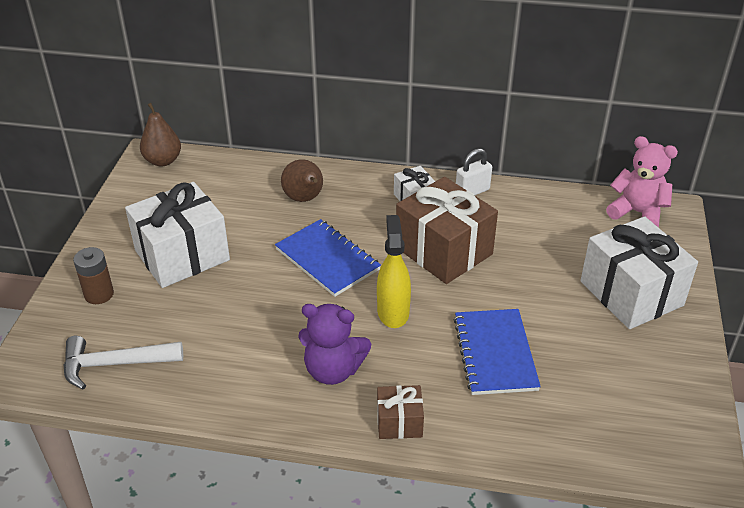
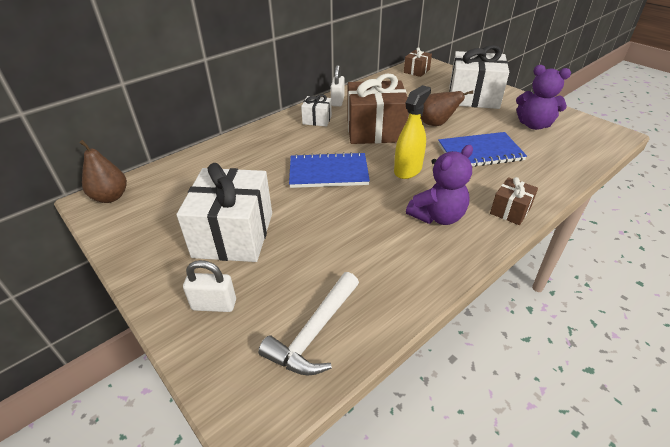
camera: 50 degrees left, 0 degrees up
brown battery [73,247,114,304] -> white padlock [183,260,236,312]
brown pear [281,159,323,202] -> brown pear moved to [421,91,473,126]
yellow spray bottle [377,215,411,328] -> yellow spray bottle turned 90 degrees clockwise [394,85,431,179]
blue notebook [454,309,541,395] -> blue notebook turned 45 degrees counterclockwise [438,132,527,167]
pink teddy bear [606,136,678,227] -> brown gift [404,47,432,77]
none -> purple teddy bear [516,65,571,130]

